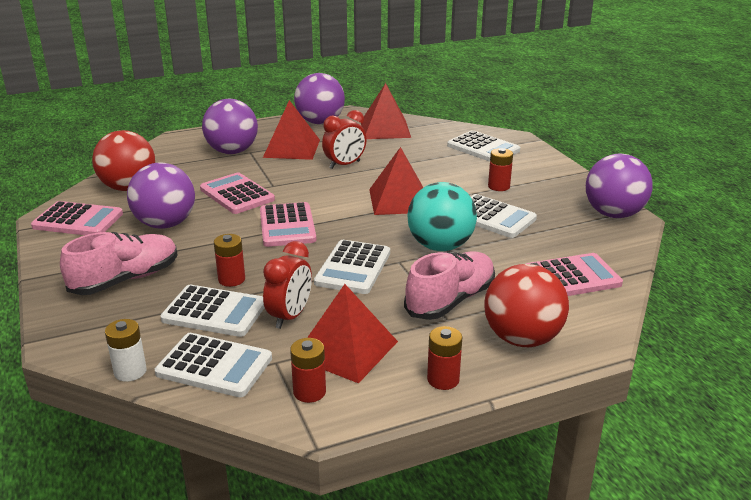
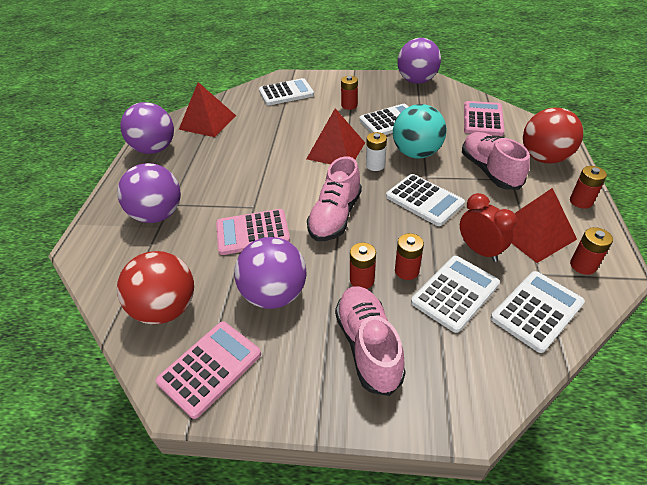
camera: 60 degrees left, 15 degrees up
white battery [105,319,147,382] -> white battery moved to [366,132,387,171]
pink calculator [260,202,316,247] -> pink shoe [307,156,362,241]
red pyramid [263,100,320,160] -> none
red clock [322,110,367,169] -> none
none -> red battery [350,243,376,289]

